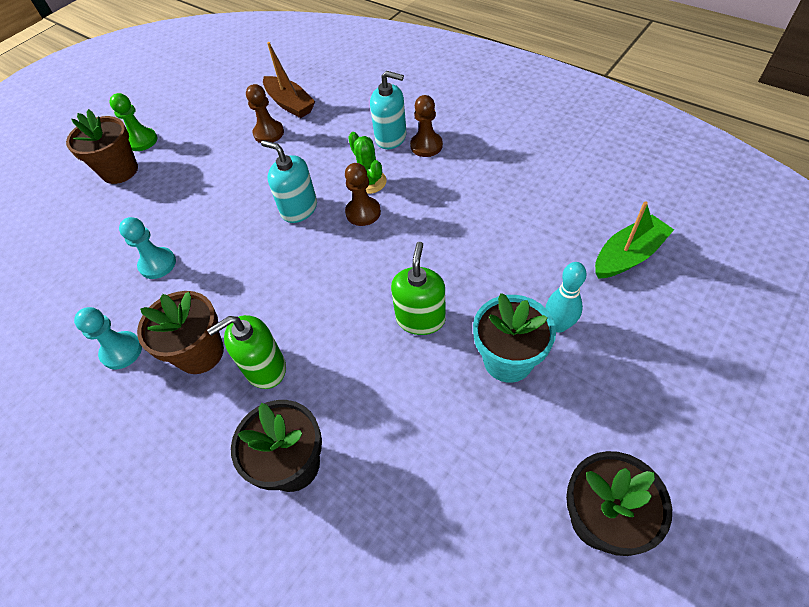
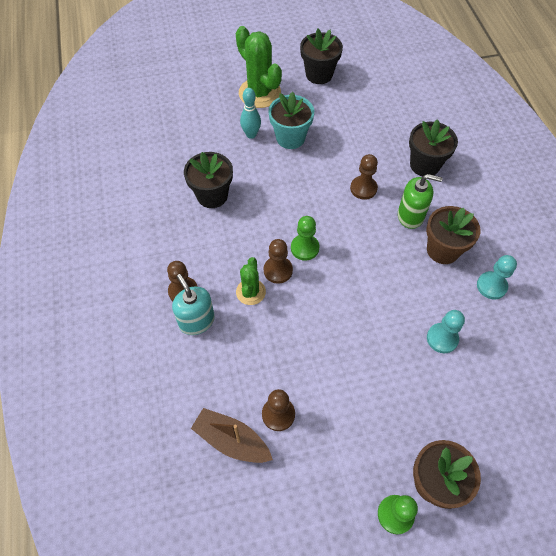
camera: 145 degrees left, 5 degrees up
turquoise soap dispenser [261,140,317,223] -> none
brown boat [263,42,315,118] -> brown boat turned 60 degrees counterclockwise [191,408,273,463]
green soap dispenser [391,242,446,335] -> none
green boat [595,201,674,279] -> none
none -> black flower pot [184,152,233,208]
none -> green cactus [236,26,282,108]
none -> green pawn [291,216,319,261]
none -> brown pawn [350,154,378,200]

